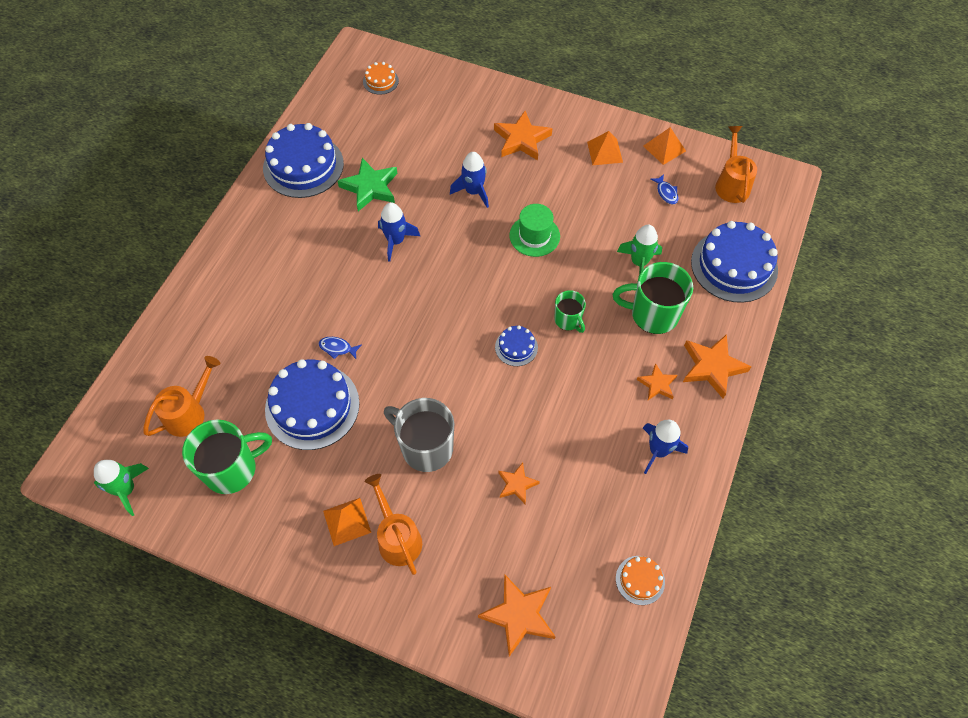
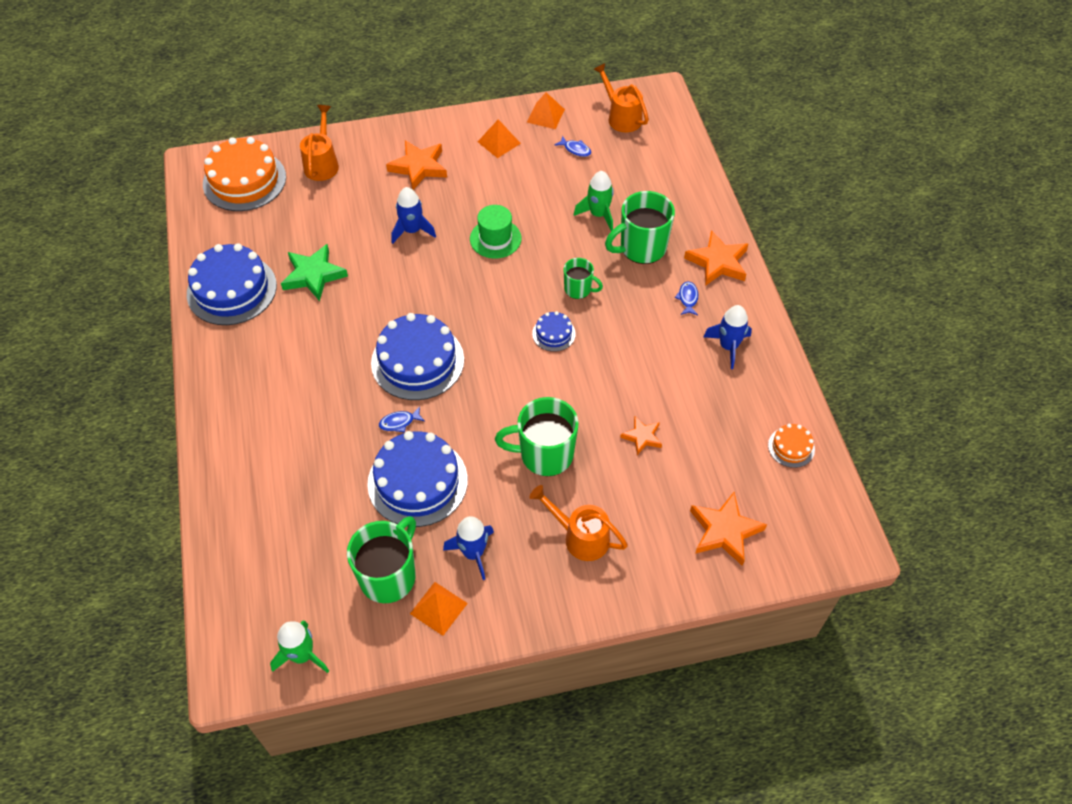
camera: 35 degrees left, 5 degrees down
orange watering can [143,356,220,437] -> orange watering can moved to [300,105,339,181]
orange pyramid [323,498,371,546] -> orange pyramid moved to [410,582,468,636]
orange cake [363,62,399,95] -> orange cake [203,137,286,211], size x2.11
blue rocket [378,202,420,262] -> blue rocket moved to [443,516,494,580]
grey mug [384,398,454,472] -> green mug [495,397,579,476]
orange star [637,363,677,400] -> blue fish [675,281,698,315]
blue cake [691,221,778,303] -> blue cake moved to [371,313,464,400]

